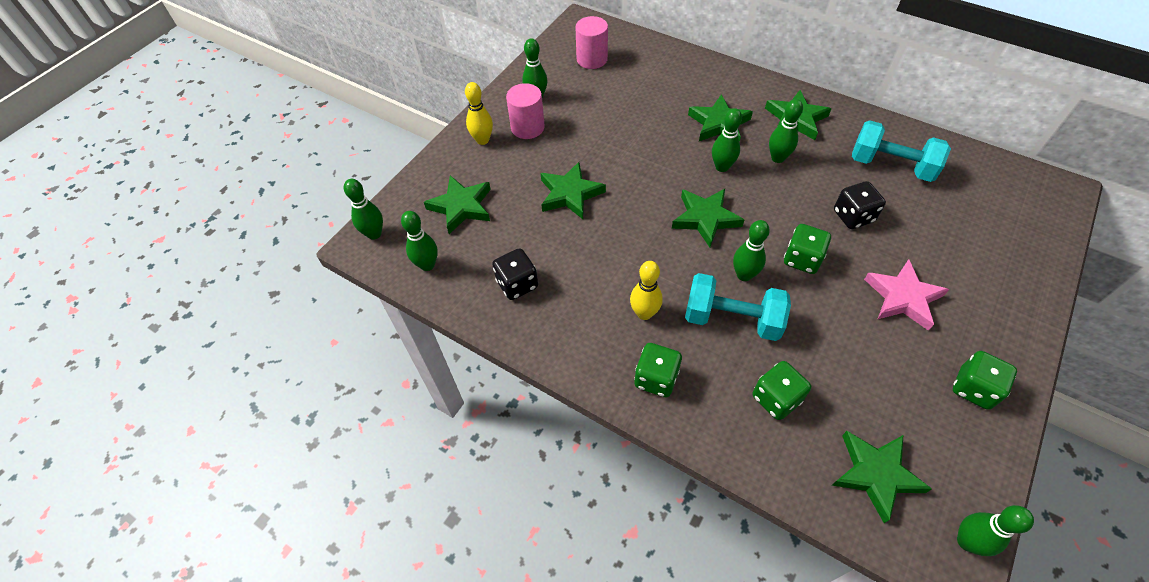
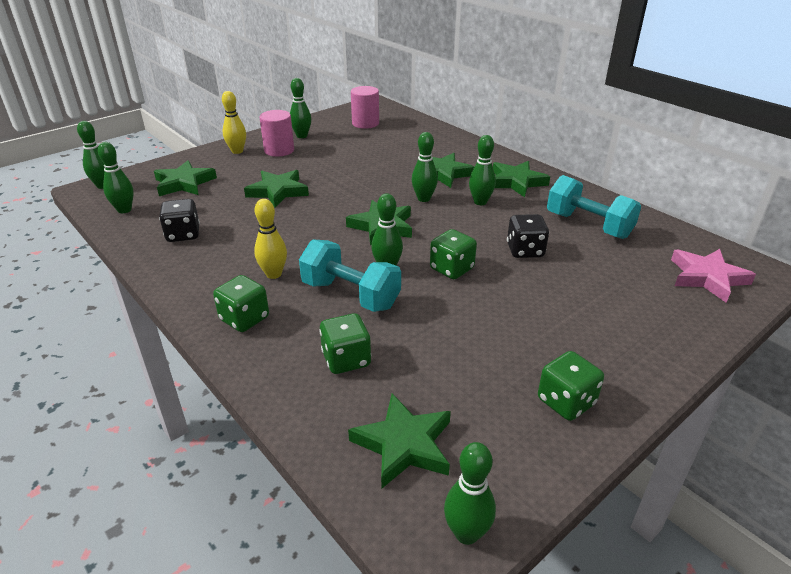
camera: 15 degrees right, 20 degrees down
pink star [864,259,950,331] -> pink star moved to [671,249,756,303]

